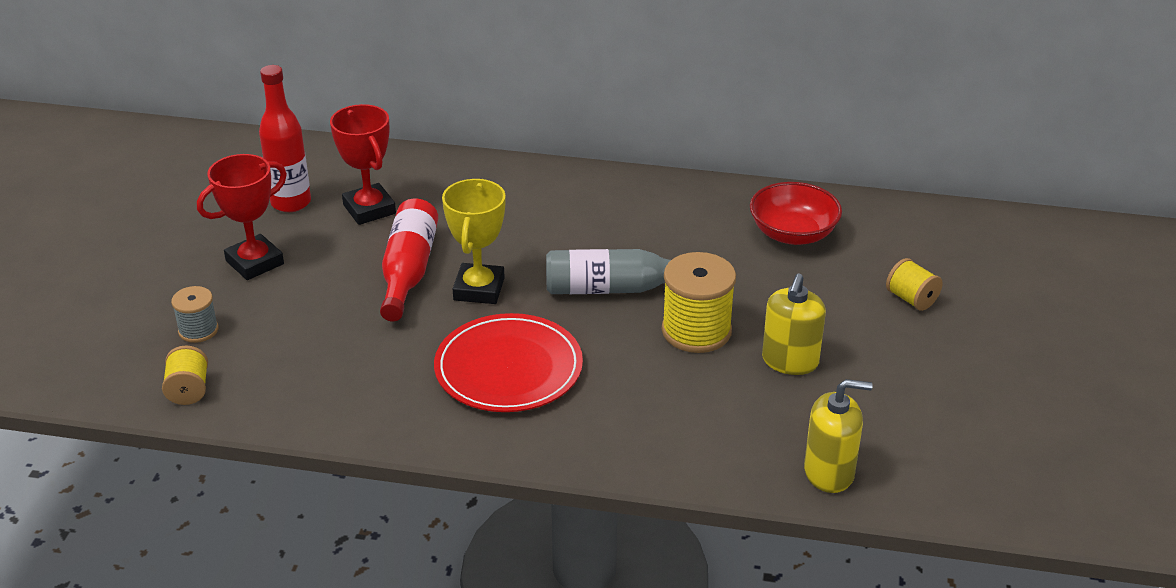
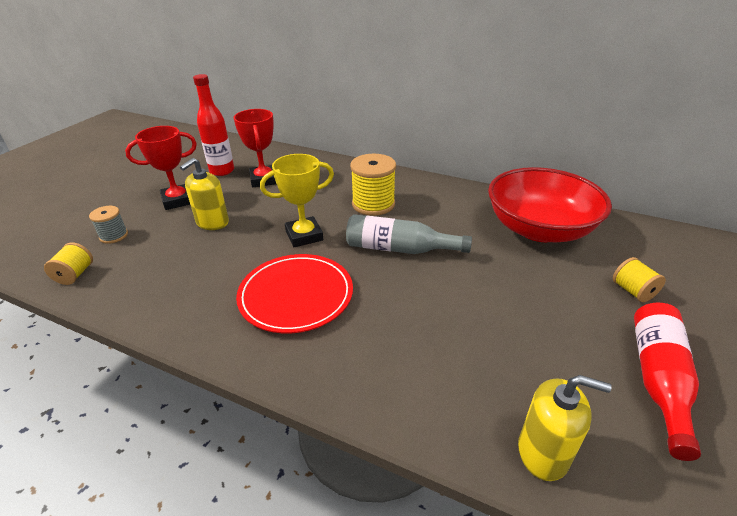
camera: 15 degrees right, 0 degrees up
red bottle [380,199,438,322] -> red bottle moved to [634,303,701,461]
yellow trophy [442,179,505,304] -> yellow trophy turned 45 degrees clockwise [260,154,334,247]
yellow spool [662,252,736,353] -> yellow spool moved to [350,154,396,216]
red bowl [750,182,842,245] -> red bowl [488,167,612,242], size x1.68
yellow soap dispenser [762,273,826,375] -> yellow soap dispenser moved to [180,158,229,230]

